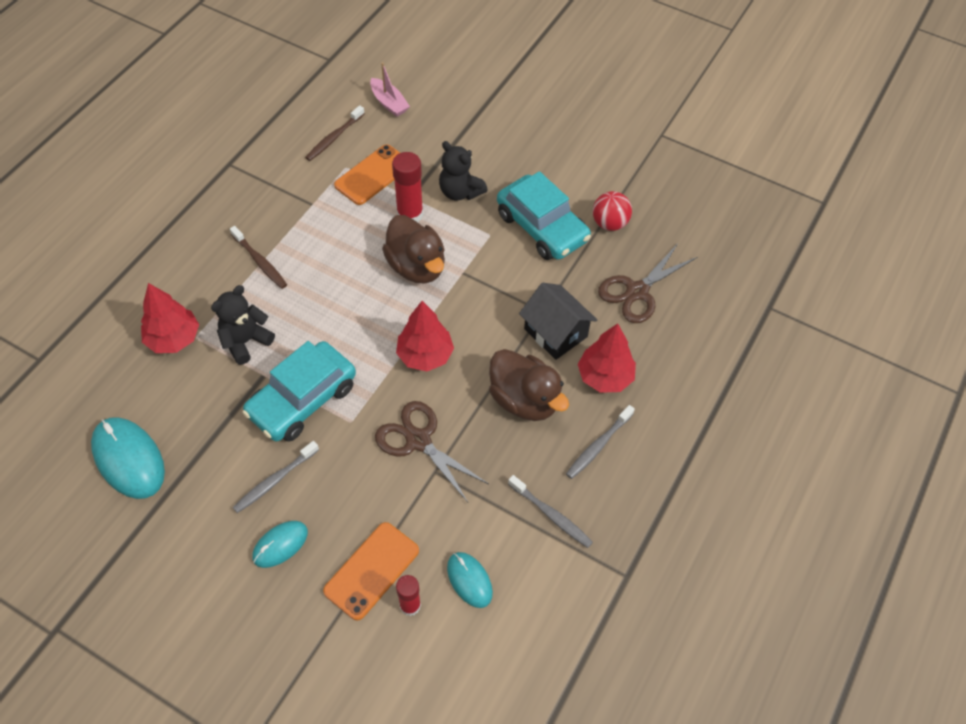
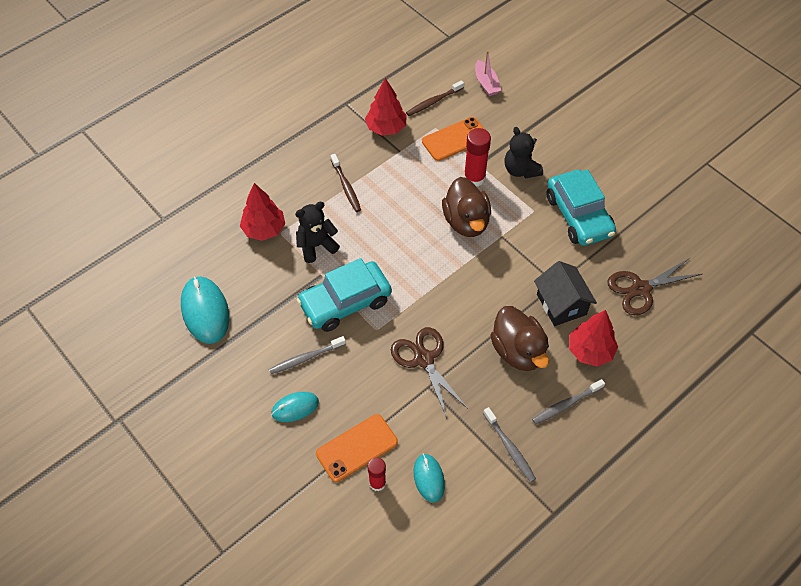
camera: 20 degrees right, 0 degrees up
red tree [396,301,454,371] -> red tree moved to [365,78,407,136]
red ball [593,191,632,231] -> none

